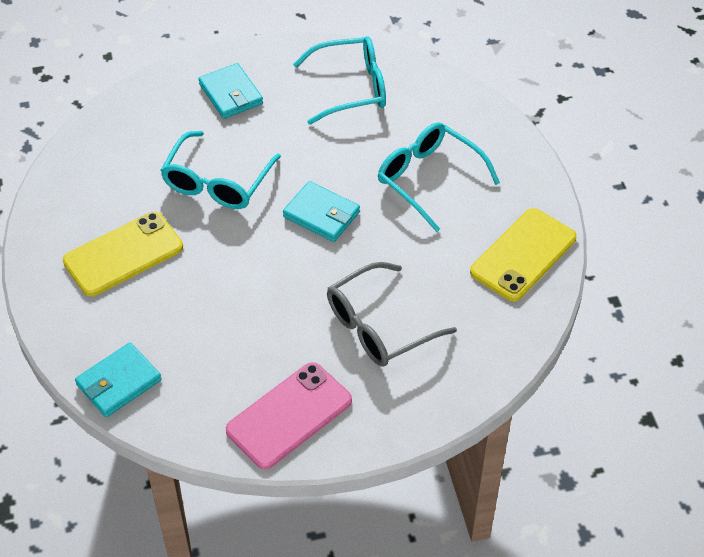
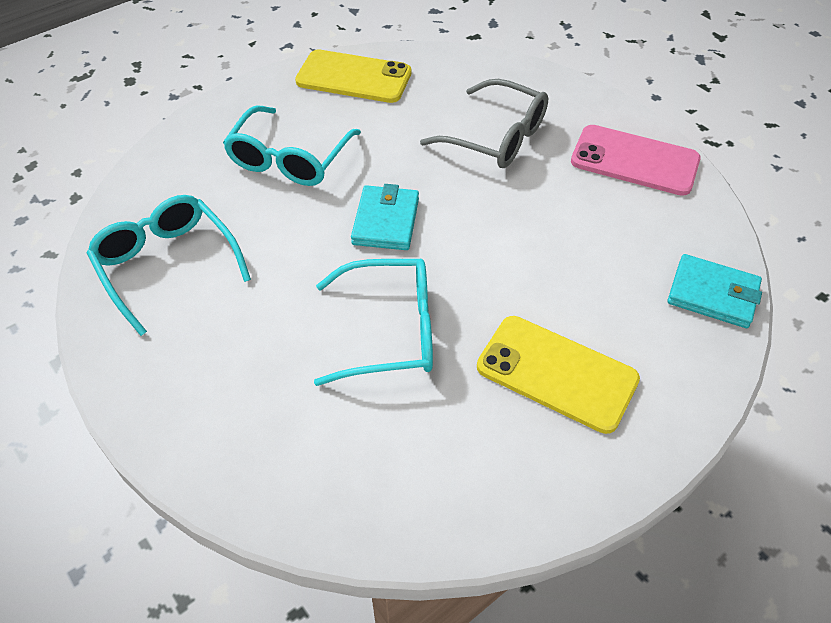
camera: 115 degrees left, 0 degrees up
turquoise wallet [198,63,263,119] -> none

